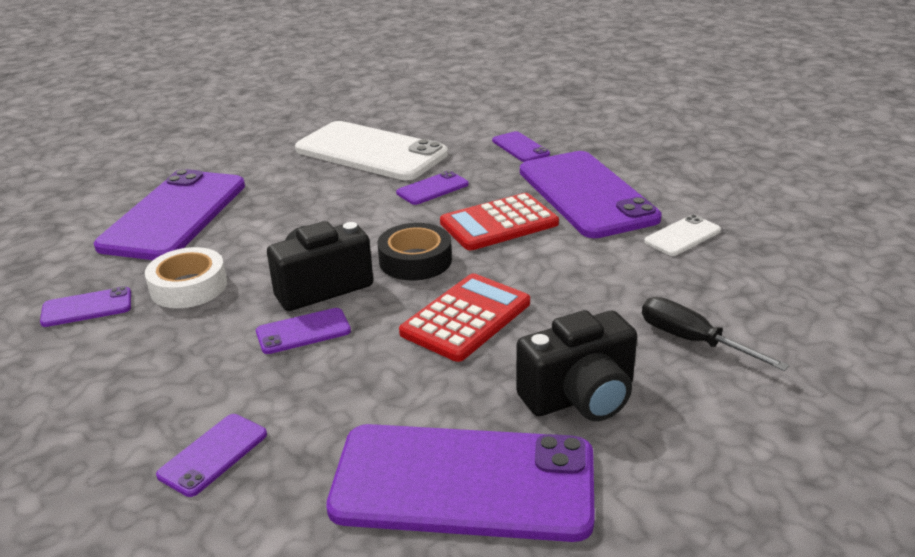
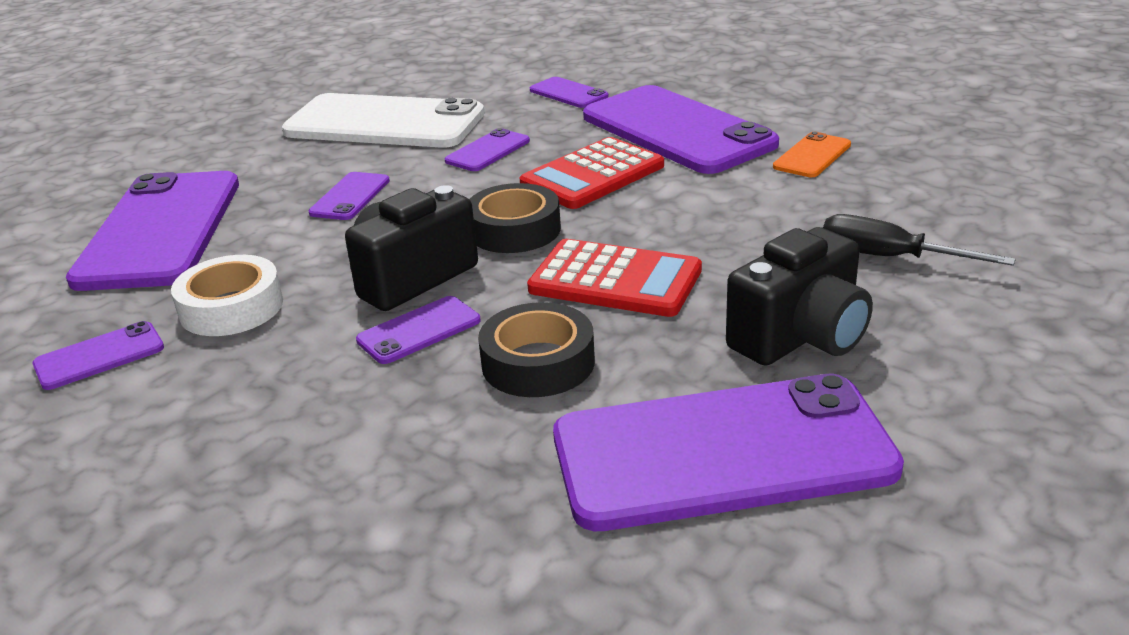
camera: 15 degrees left, 0 degrees up
purple phone [156,414,267,497] -> purple phone moved to [308,172,390,220]
red calculator [399,273,530,362] -> red calculator turned 90 degrees clockwise [527,239,702,317]
white phone [644,215,721,256] -> orange phone [773,132,851,177]
none -> black tape [478,302,595,397]

